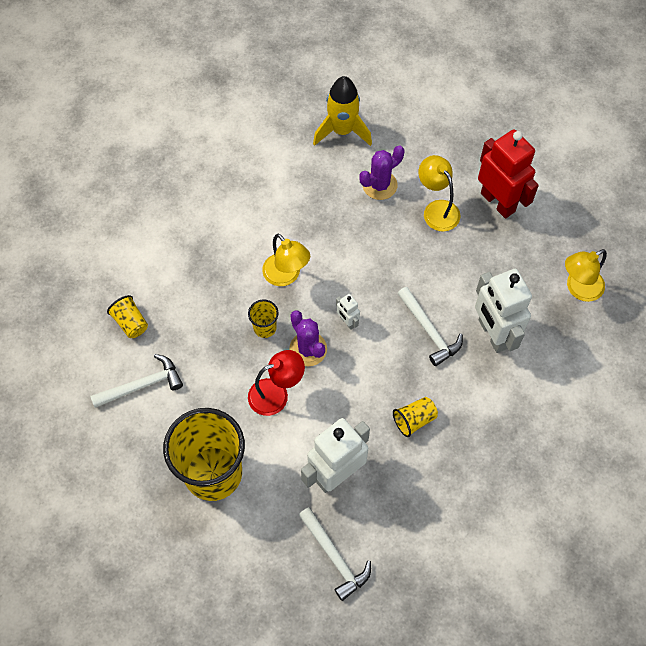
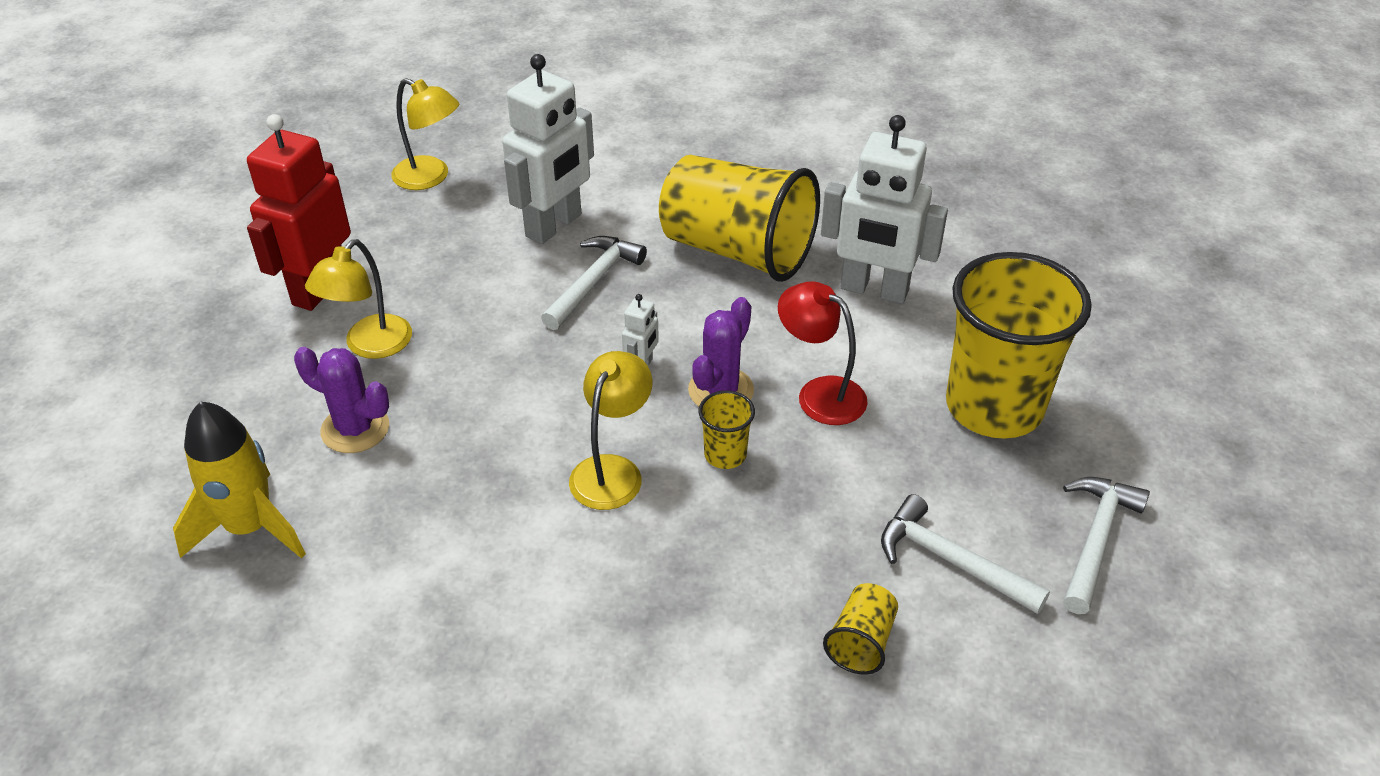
camera: 120 degrees left, 20 degrees down
white hammer [299,507,371,601] -> white hammer moved to [1063,477,1150,614]
yellow cup [393,397,438,437] -> yellow cup [659,155,820,282], size x2.38

